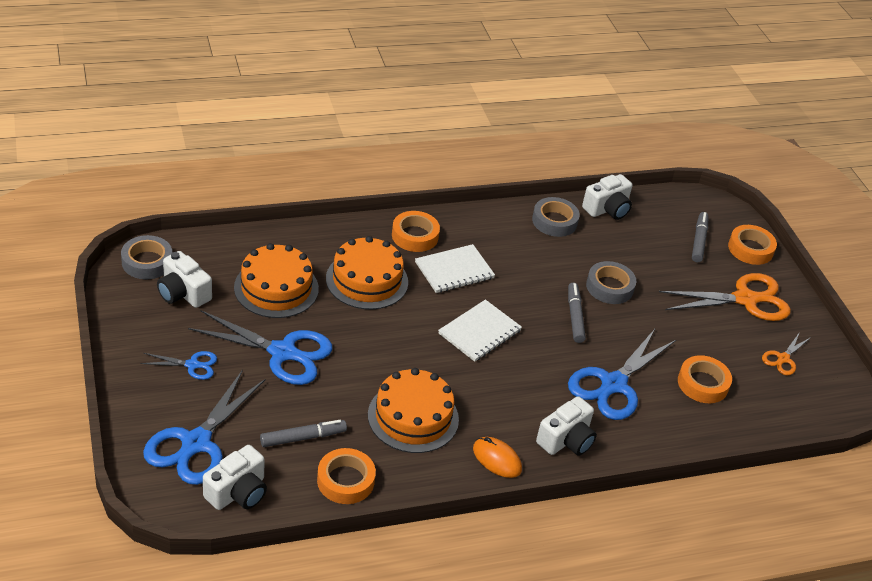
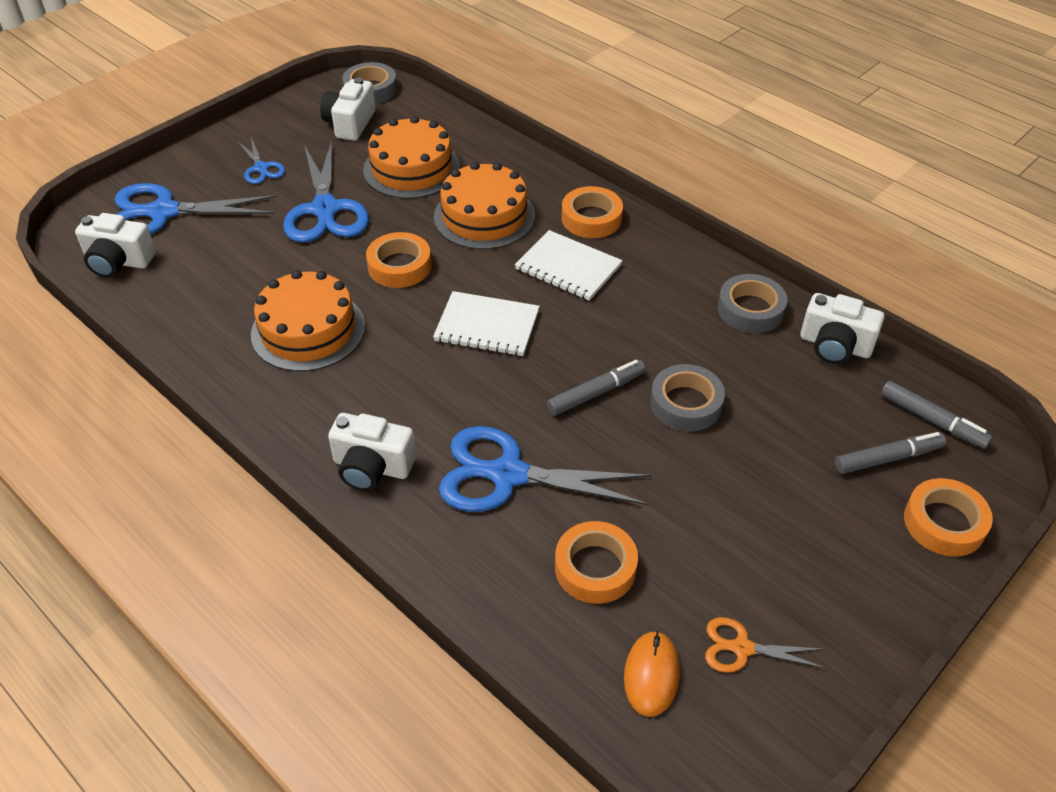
camera: 65 degrees right, 5 degrees up
grey marker [260,420,347,447] -> grey marker moved to [881,380,993,449]
orange tape [317,448,376,504] -> orange tape moved to [366,232,431,288]
orange mouse [473,437,522,478] -> orange mouse moved to [624,631,680,717]
orange scissors [659,273,791,321] -> none

